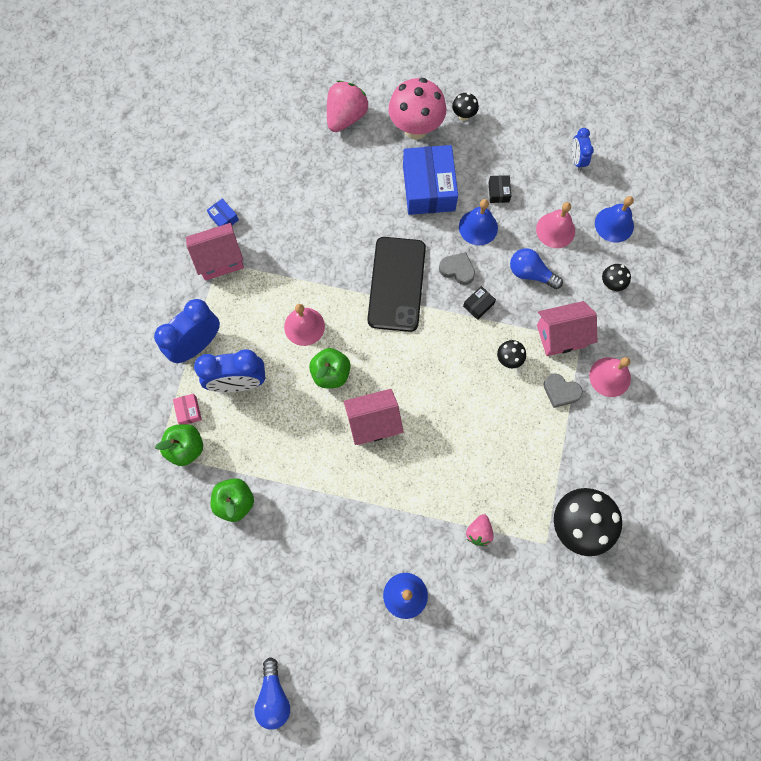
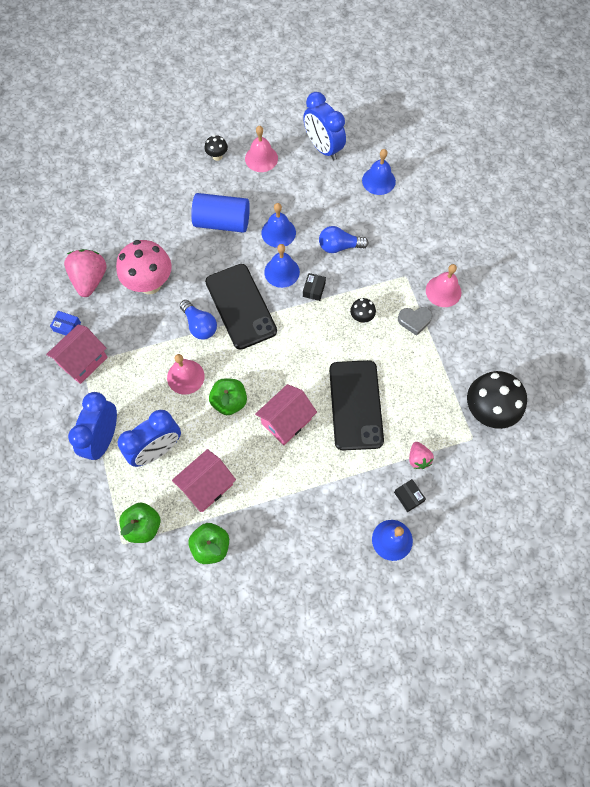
camera: 30 degrees left, 5 degrees down
pink box [173,394,202,424] -> none
blue light bulb [254,657,290,730] -> blue light bulb moved to [180,300,217,340]
pink strawberry [327,81,369,132] -> pink strawberry moved to [64,249,107,297]
pink mushroom [389,78,446,140] -> pink mushroom moved to [116,240,172,294]
blue box [403,145,458,215] -> blue cylinder [191,193,250,233]
grey heart [439,252,475,285] -> blue bell [264,244,300,288]
black box [489,175,511,203] -> black box moved to [394,479,426,512]
pink bell [536,202,575,248] -> pink bell moved to [245,126,278,172]
pink house [537,301,597,356] -> pink house moved to [172,449,236,512]
blue clock [572,128,594,171] -> blue clock [303,92,346,160], size x1.83
black mushroom [602,264,631,291] -> none
none -> black phone [329,360,384,451]

